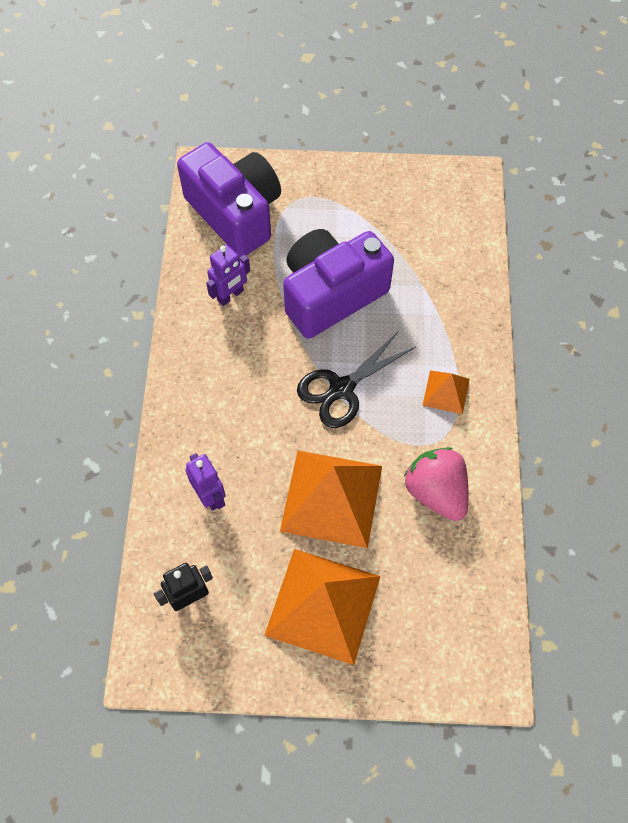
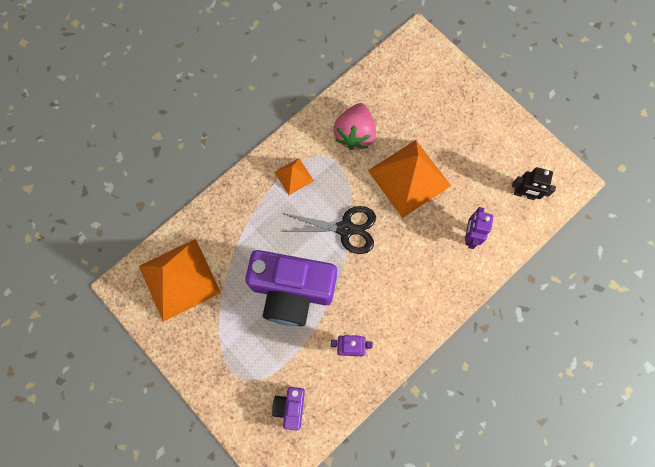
camera: 135 degrees left, 10 degrees up
purple camera [177,142,281,257] -> purple camera [272,387,305,431], size x0.45
orange pyramid [264,549,381,665] -> orange pyramid moved to [139,239,221,322]

